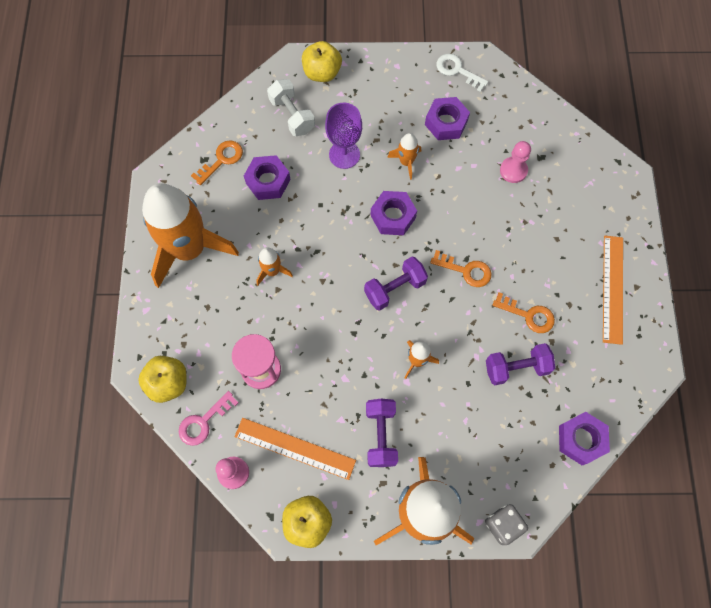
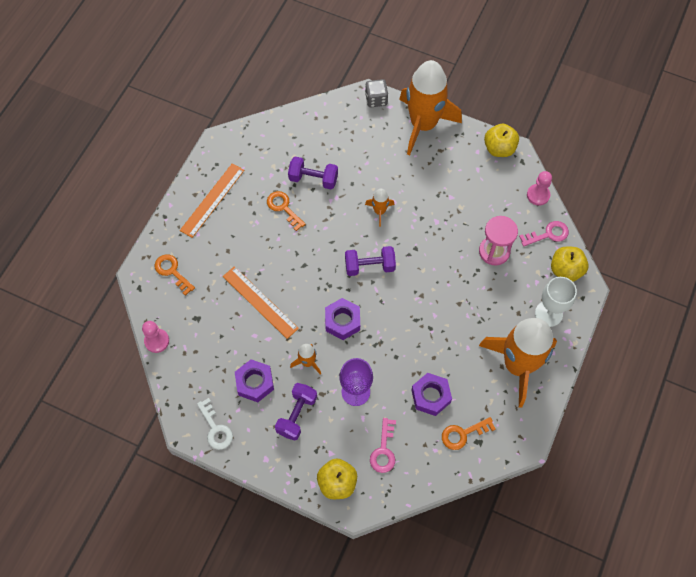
camera: 155 degrees left, 5 degrees down
orange ruler [235,418,356,480] -> orange ruler moved to [223,266,299,339]
orange rocket [256,247,293,285] -> none
white dumbbell [267,79,315,136] -> pink key [370,418,396,473]
purple dumbbell [366,399,398,467] -> purple dumbbell moved to [275,383,317,440]
orange key [430,250,491,287] -> orange key moved to [155,254,195,296]
pink pawn [500,141,531,183] -> pink pawn moved to [142,321,169,353]
purple nut [559,412,610,465] -> none
none -> white goblet [535,277,577,327]

